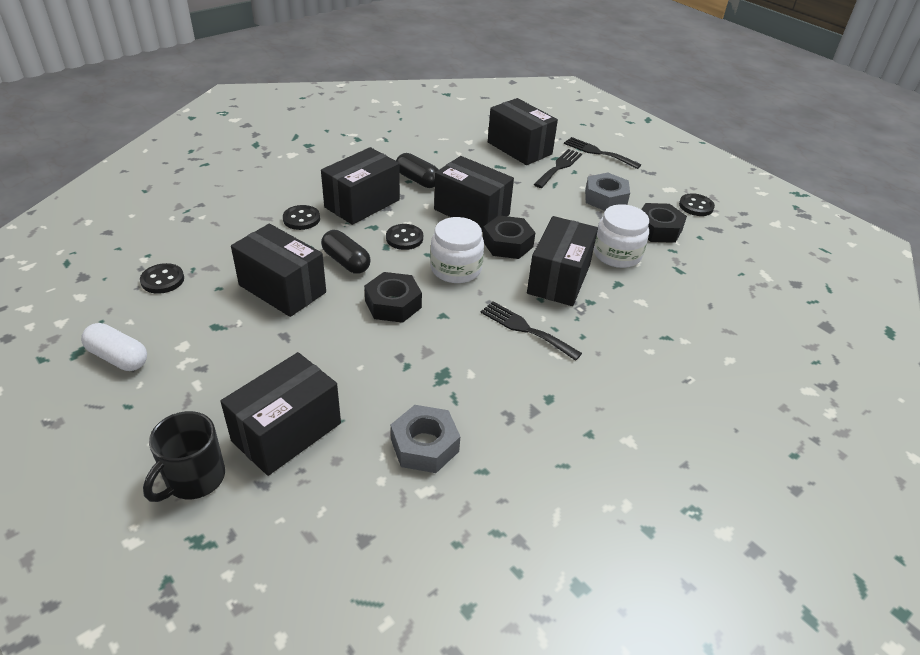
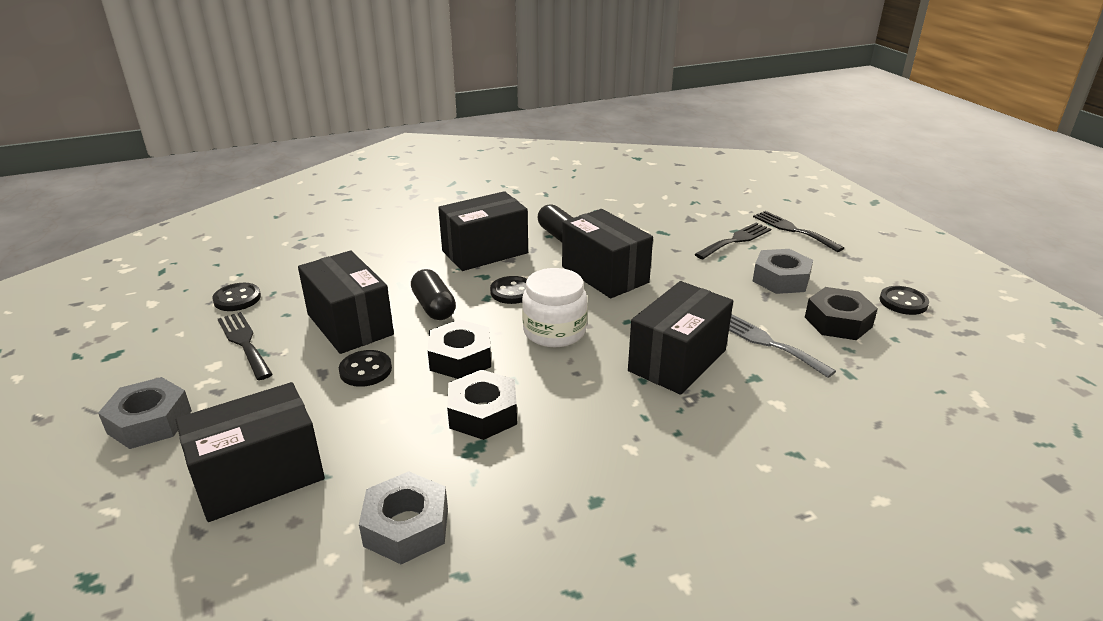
camera: 20 degrees right, 10 degrees down
white capsule [81,323,147,371] -> none
black mug [143,411,225,502] -> none
black button [283,205,320,230] -> black button moved to [339,350,392,387]
black fork [481,301,582,361] -> black fork moved to [218,312,273,380]
black nut [483,215,536,259] -> black nut moved to [447,369,517,440]
black box [488,98,558,165] -> none
white jar [594,204,649,268] -> grey fork [729,314,836,378]
none -> grey nut [98,377,192,449]

